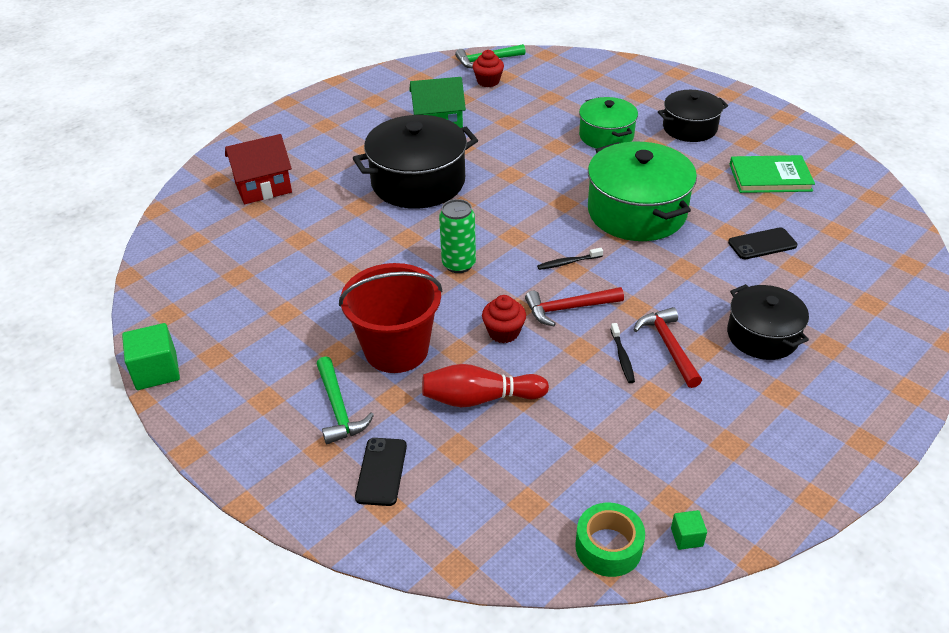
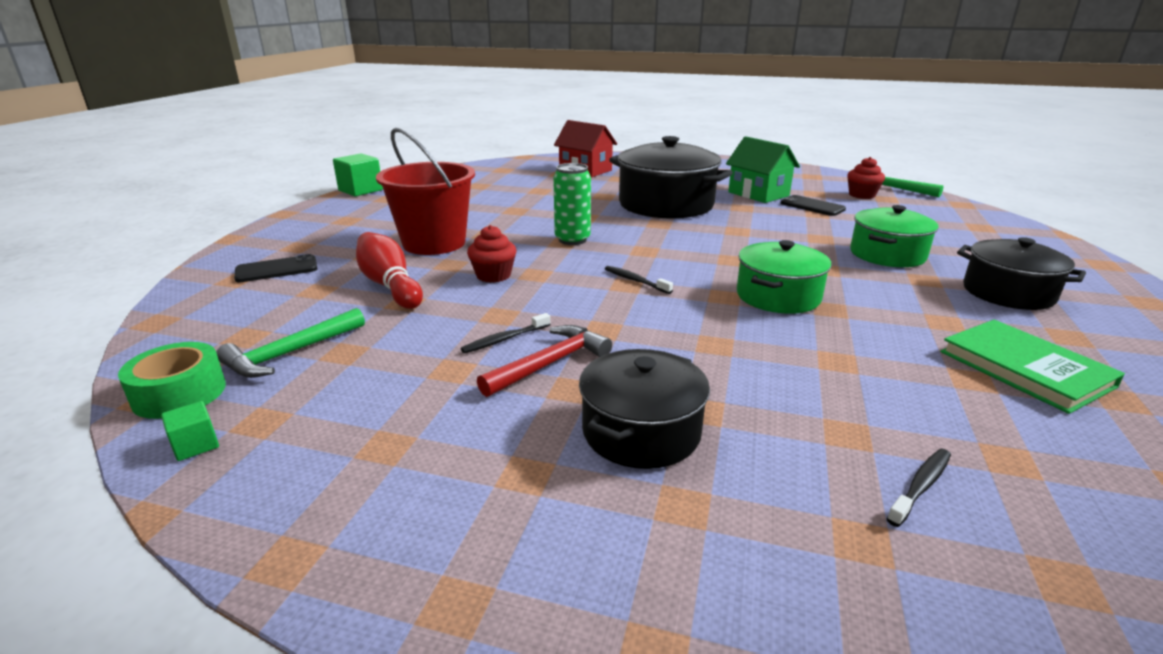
camera: 60 degrees right, 15 degrees down
green hammer [317,356,374,444] -> green hammer moved to [216,308,365,378]
red hammer [525,287,624,326] -> none
green pot [588,142,697,241] -> green pot [737,240,831,314], size x0.61
black phone [728,227,797,259] -> black phone moved to [781,195,846,216]
none -> black toothbrush [887,448,951,527]

